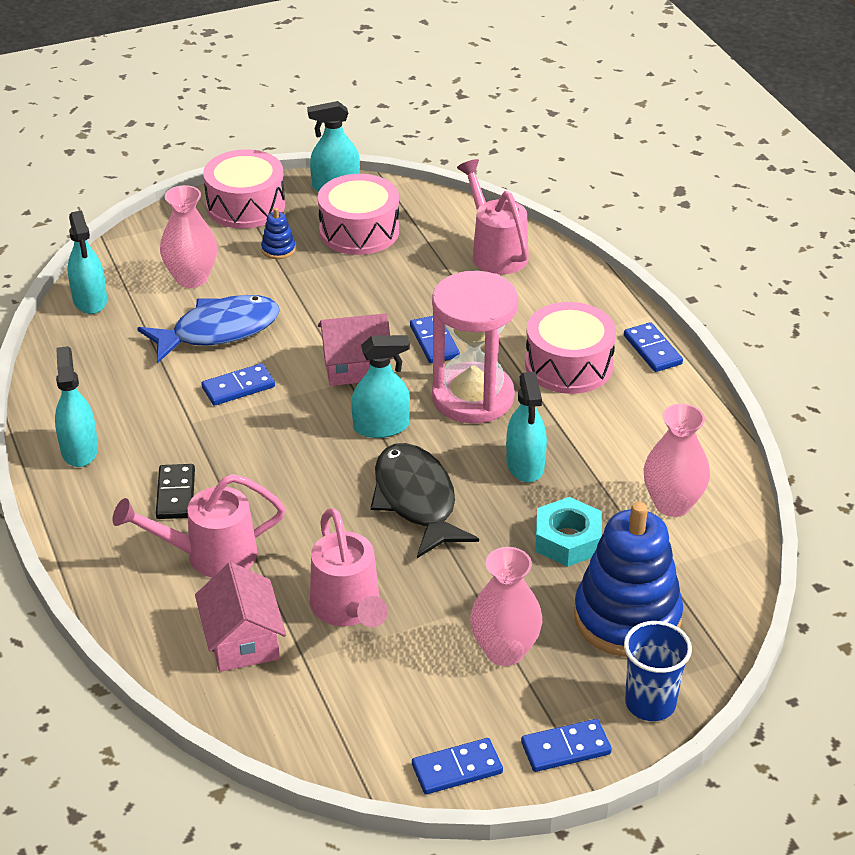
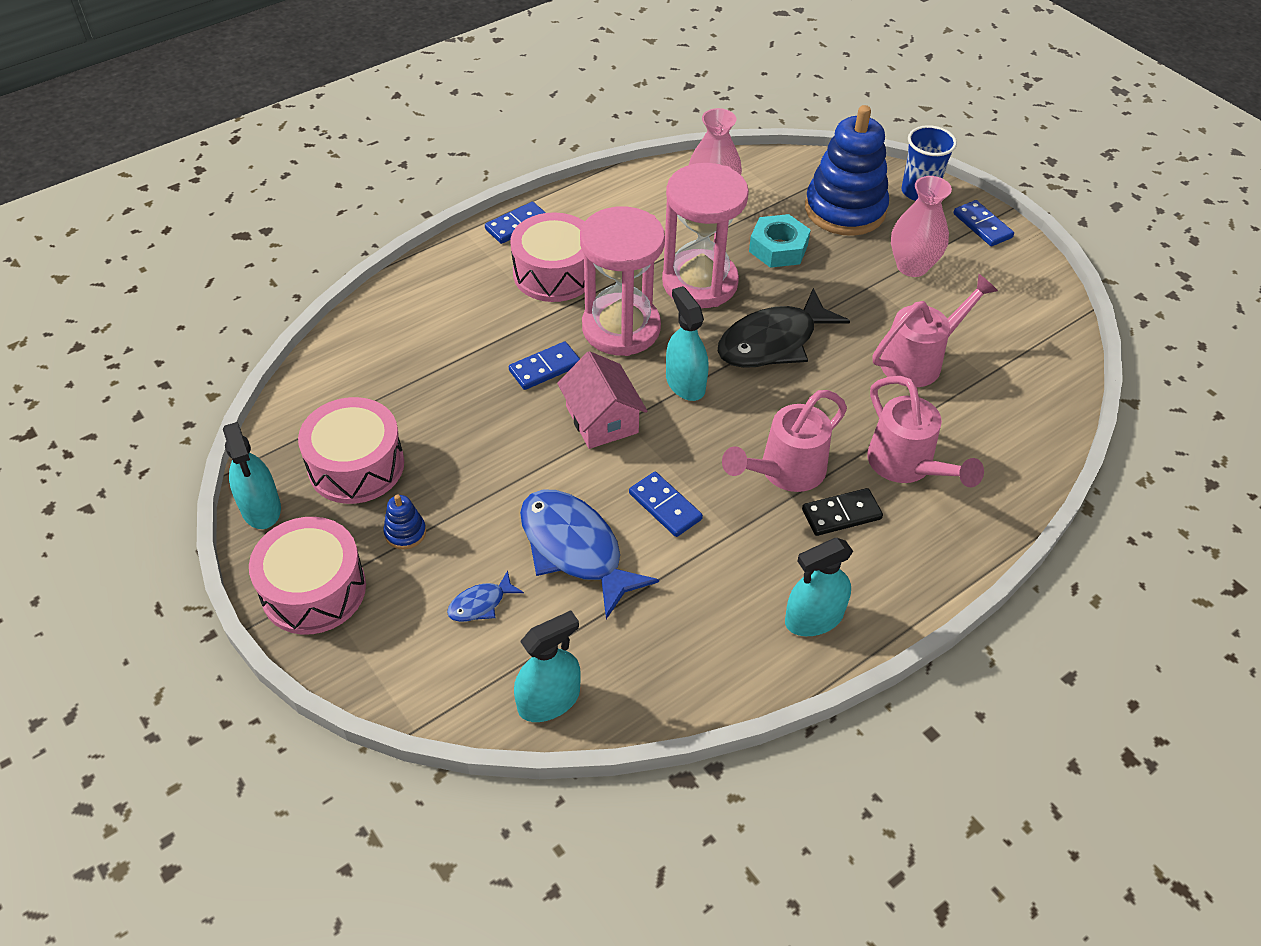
camera: 105 degrees left, 10 degrees up
pink vase [160,185,217,288] -> blue fish [447,570,524,622]
pink house [195,562,286,672] -> none
blue domino [412,738,503,794] -> none
pink watering can [457,159,529,275] -> pink watering can moved to [722,390,847,492]
turquoise spray bottle [506,372,547,482] -> pink hourglass [662,163,749,308]

